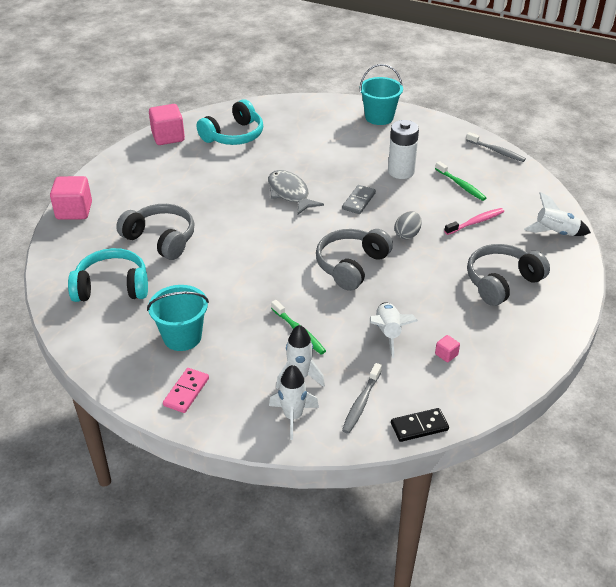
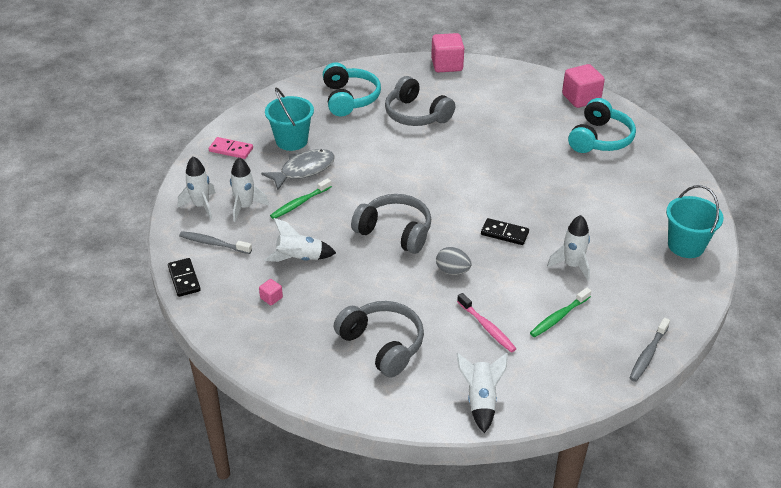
camera: 85 degrees right, 0 degrees up
grey headphones [116,204,194,260] -> grey headphones turned 105 degrees clockwise [385,76,455,126]
turquoise headphones [197,99,263,145] -> turquoise headphones turned 105 degrees counterclockwise [568,98,636,153]
grey fish [268,170,324,215] -> grey fish moved to [261,149,335,190]
grey domino [342,185,376,214] -> black domino [481,218,529,245]
white battery [388,120,419,179] -> white rocket [547,215,590,281]

